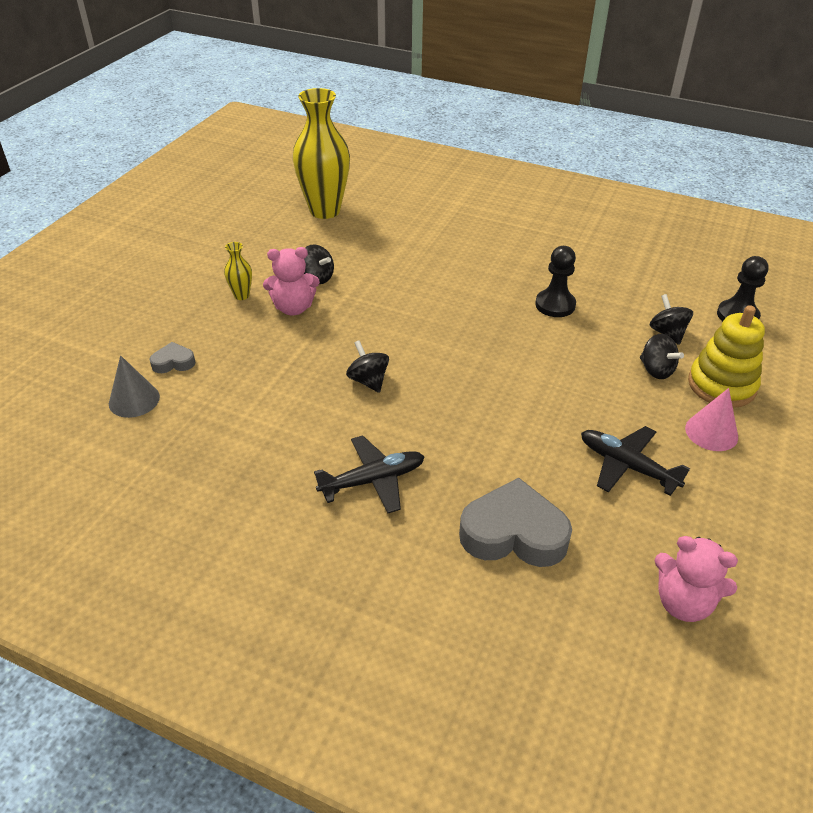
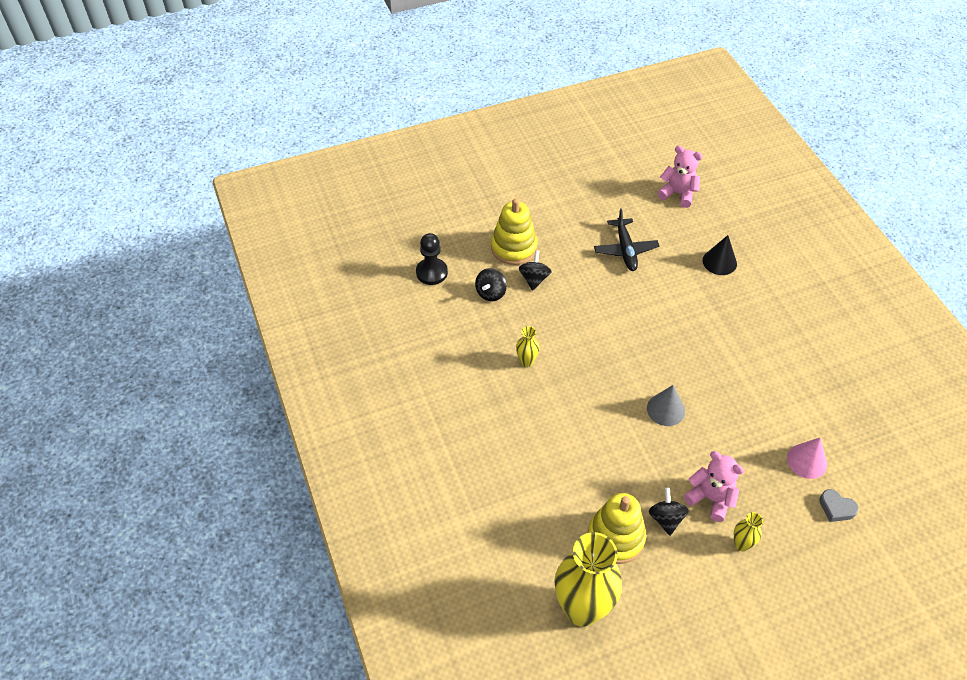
camera: 135 degrees left, 10 degrees up
grey cone [109,356,160,418] -> grey cone moved to [647,385,685,426]
black plane [314,435,425,513] -> none
black spinning top [346,340,389,393] -> none
grey heart [459,478,572,567] -> black cone [703,235,737,275]
black pawn [535,246,576,317] -> yellow vase [516,326,540,367]
pink teddy bear [654,536,738,622] -> pink teddy bear turned 45 degrees counterclockwise [657,146,703,208]
pink cone [685,388,738,451] -> pink cone moved to [787,438,827,479]
none -> yellow stacking toy [588,493,646,564]

